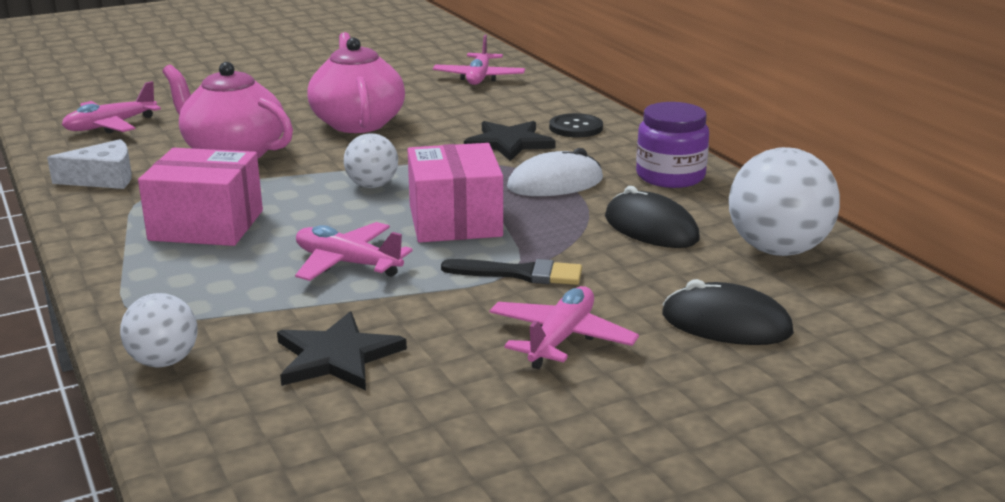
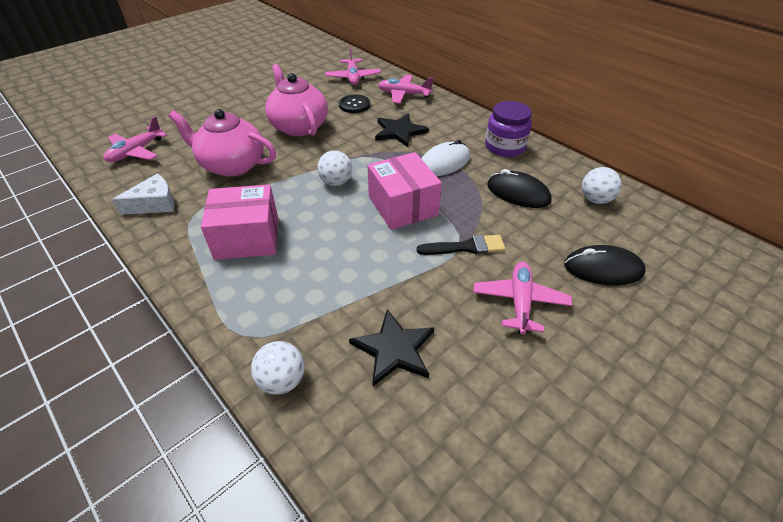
camera: 15 degrees left, 20 degrees up
pink plane [295,222,413,281] -> pink plane moved to [378,75,433,104]
black button [549,113,603,138] -> black button moved to [339,94,370,113]
white ball [729,147,840,256] -> white ball [582,167,621,204], size x0.58

